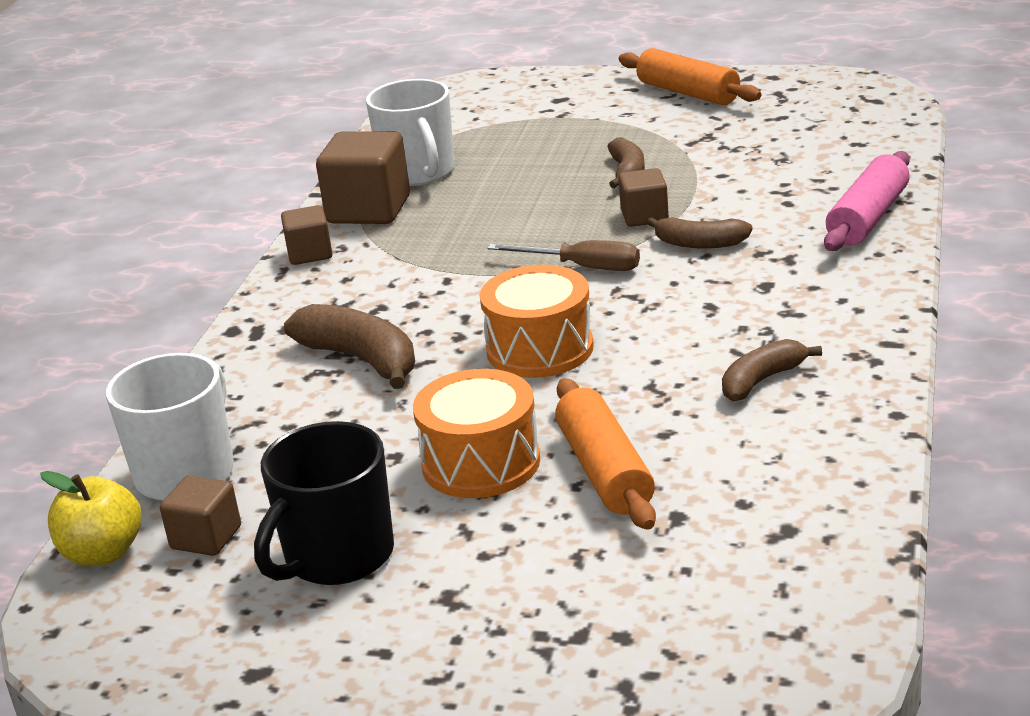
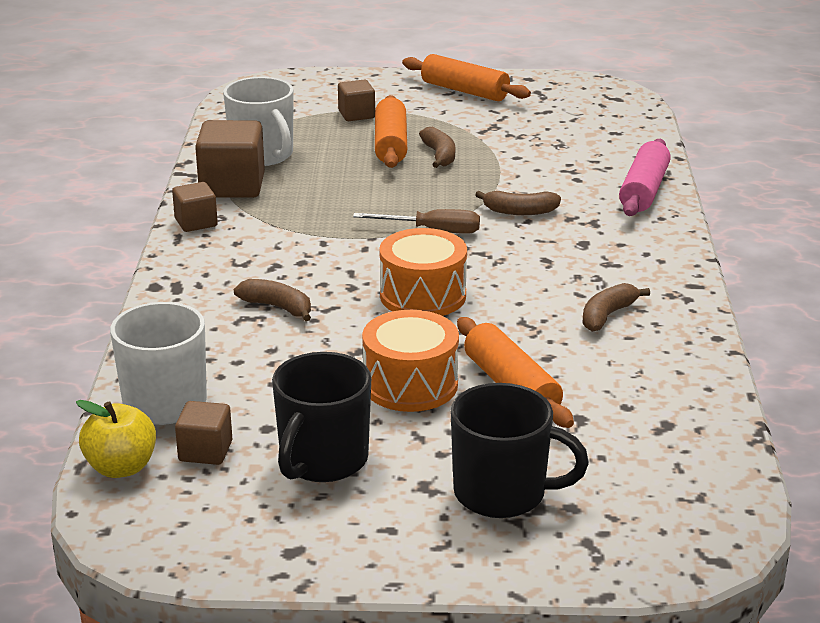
camera: 15 degrees left, 0 degrees up
brown banana [284,304,415,389] -> brown banana [234,279,311,321], size x0.64
brown cube [618,168,669,227] -> brown cube moved to [338,80,375,121]
none -> orange rolling pin [375,95,407,168]
none -> black mug [451,383,589,518]

